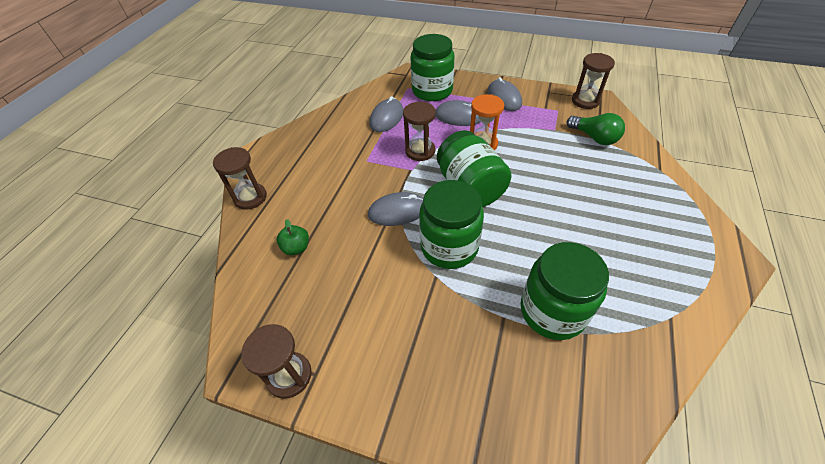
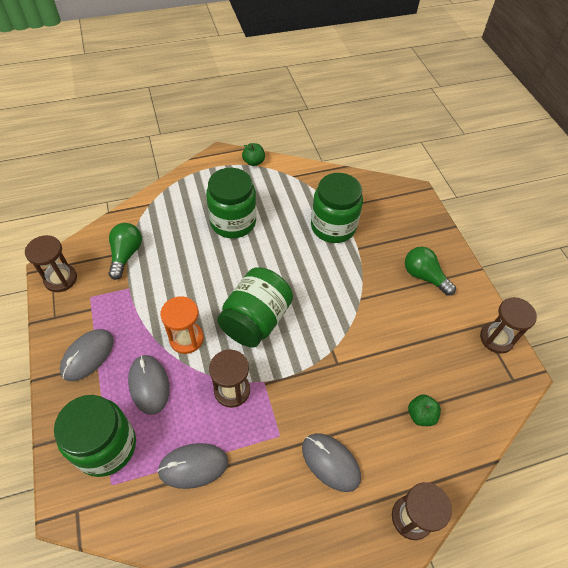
camera: 130 degrees left, 5 degrees up
grey mouse [368,192,423,226] -> grey mouse moved to [302,433,361,492]
green jar [419,180,484,269] -> green jar moved to [206,168,256,238]
none -> green apple [242,143,265,166]
none -> green light bulb [405,247,456,296]

